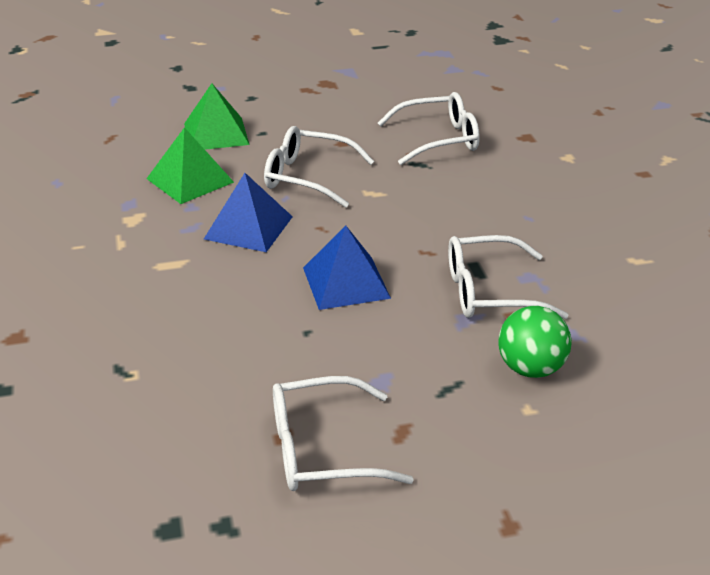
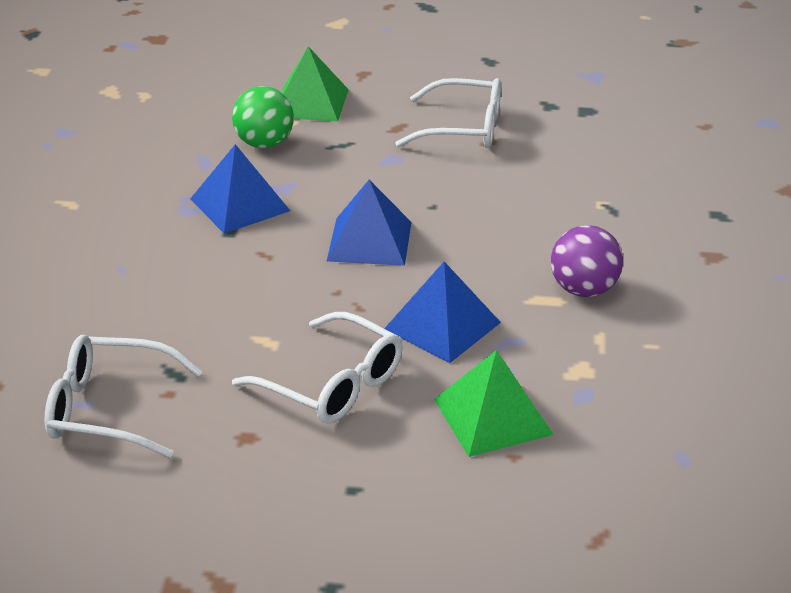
camera: 160 degrees left, 0 degrees up
green pyramid [184,83,250,150] -> green pyramid moved to [282,46,349,122]
white glasses [448,235,569,319] -> blue pyramid [190,144,290,234]
none -> purple ball [551,225,623,297]

